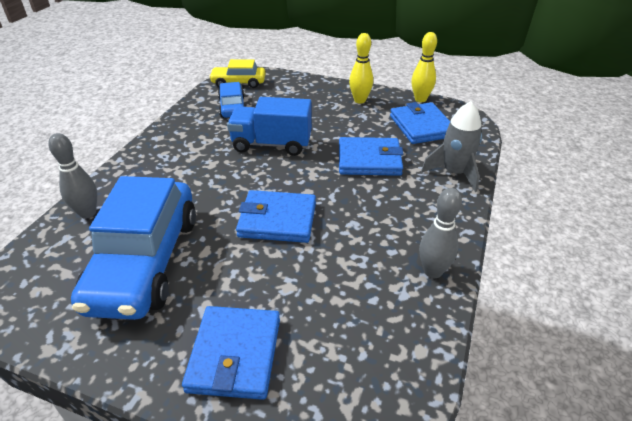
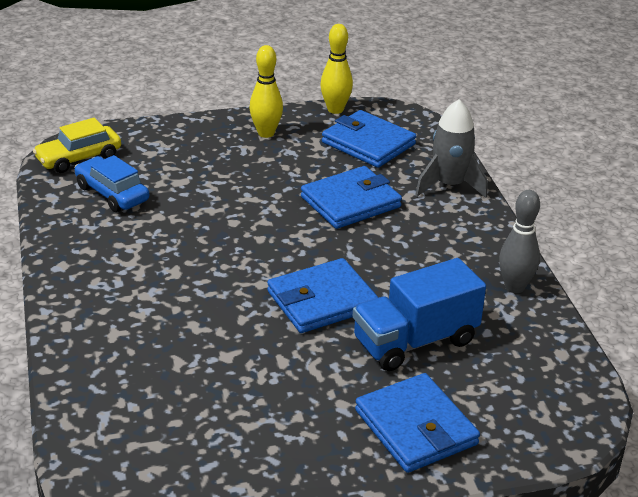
camera: 35 degrees left, 5 degrees down
grey bowling pin [48,133,97,219] -> none
blue car [71,176,196,320] -> none
blue truck [227,97,312,156] -> blue truck moved to [353,258,486,371]

